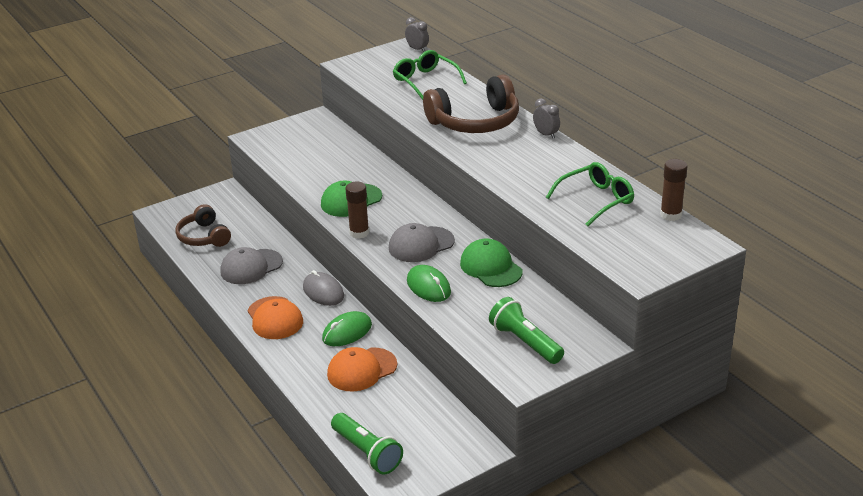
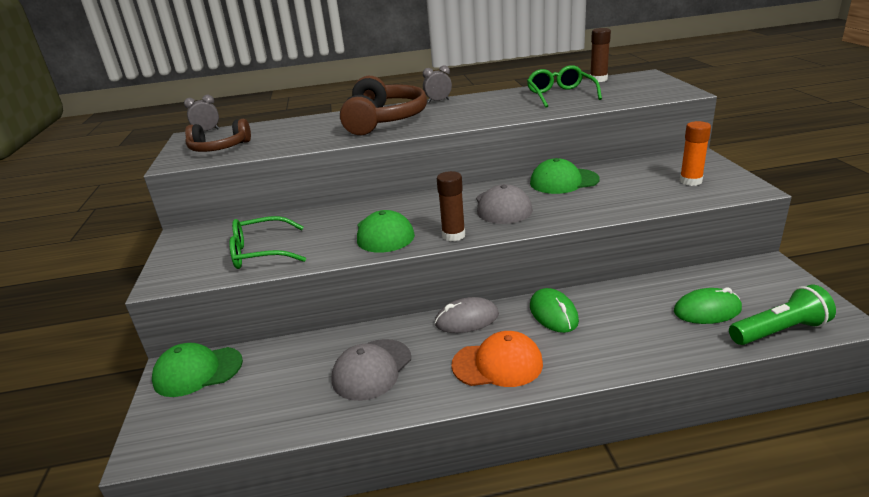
camera: 65 degrees left, 5 degrees down
brown headphones [175,204,231,247] -> brown headphones moved to [185,119,251,152]
grey cap [220,247,283,284] -> grey cap turned 45 degrees clockwise [331,339,411,401]
orange cap [327,347,397,392] -> none
green glasses [393,50,467,100] -> green glasses moved to [229,216,306,269]
green mouse [407,265,451,302] -> green mouse moved to [674,287,742,324]
green flashlight [489,297,564,364] -> orange glue stick [680,121,711,186]
none -> green cap [152,343,243,397]

